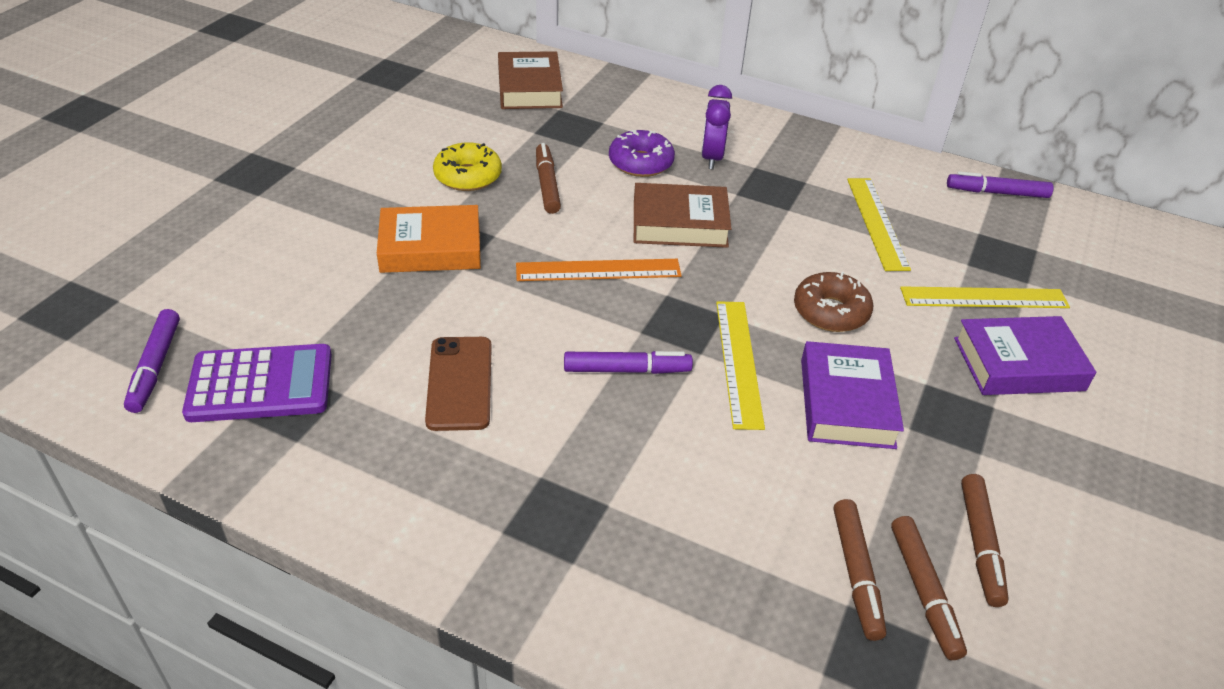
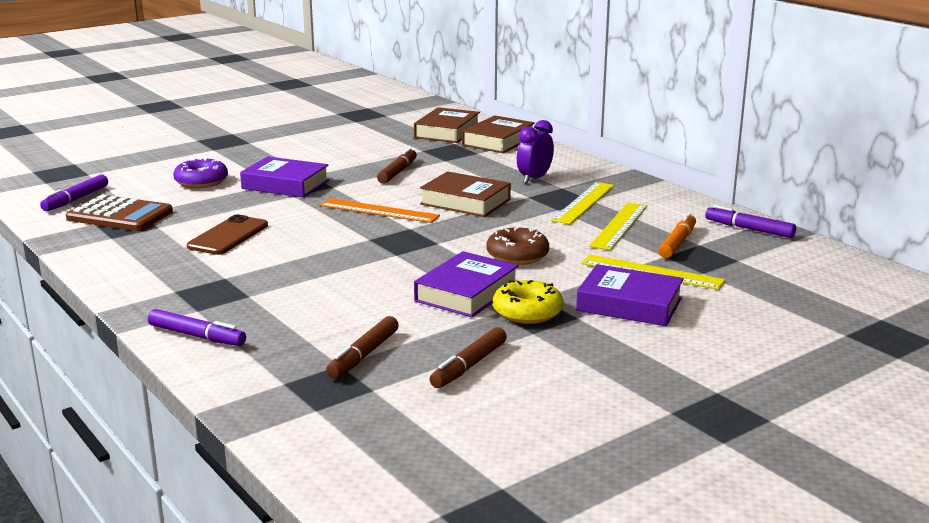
camera: 30 degrees right, 20 degrees down
purple calculator [182,344,332,422] -> brown calculator [66,195,173,231]
orange book [377,205,481,273] -> purple book [240,157,329,197]
yellow donut [433,142,502,191] -> yellow donut moved to [493,280,563,324]
purple marker [564,351,693,374] -> purple marker moved to [148,309,246,346]
purple donut [609,130,675,177] -> purple donut moved to [173,157,228,188]
yellow ruler [716,301,765,430] -> yellow ruler moved to [551,182,614,224]
brown marker [891,516,967,660] -> none
none -> brown book [462,115,535,153]
none -> orange marker [658,213,696,258]

